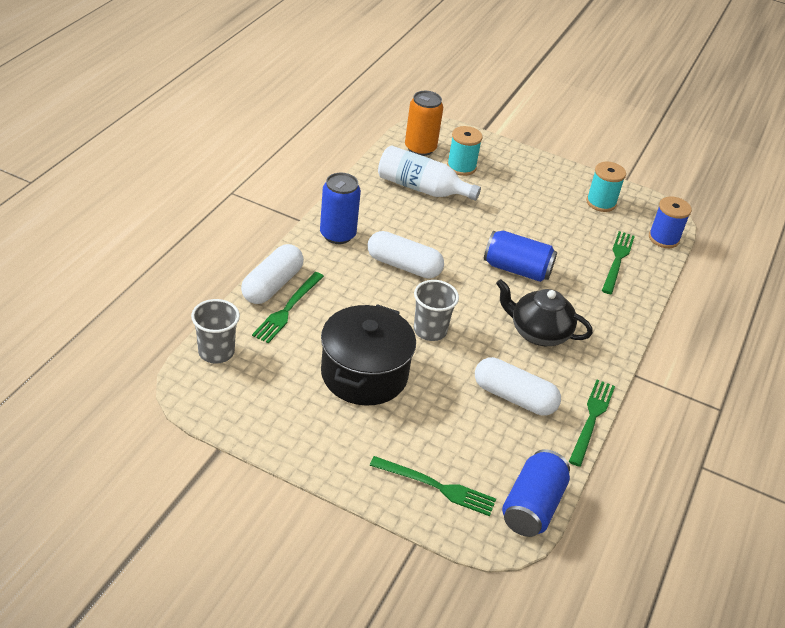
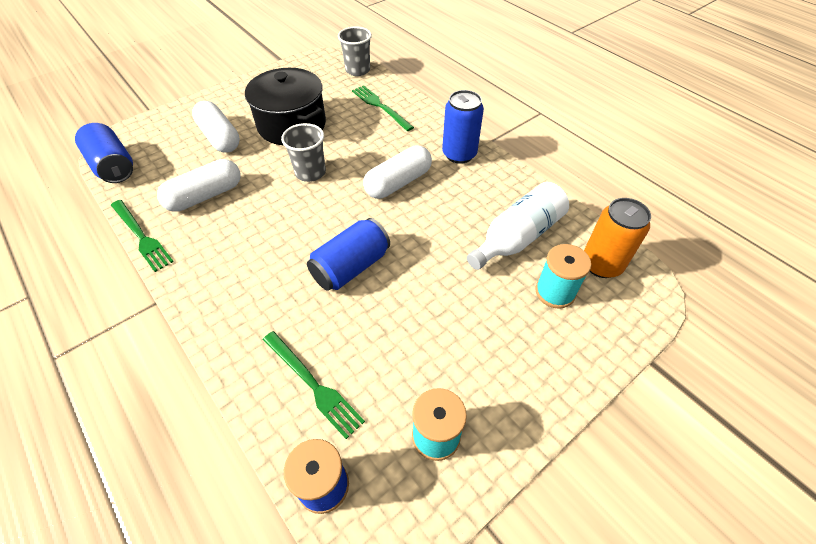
camera: 120 degrees right, 10 degrees up
white capsule [241,244,304,304] -> white capsule moved to [192,101,240,153]
green fork [370,456,496,516] -> none
black teapot [496,279,593,346] -> none

